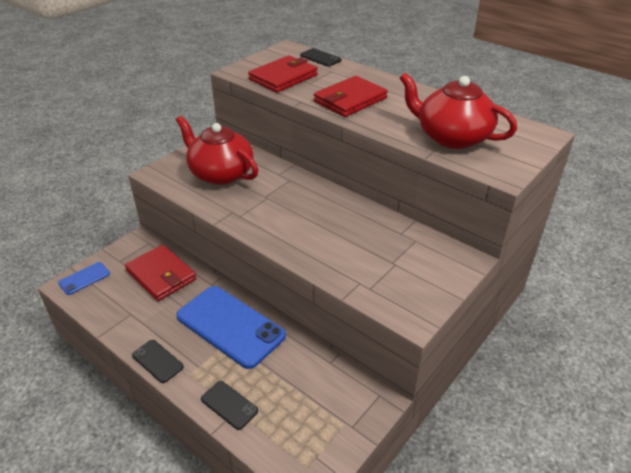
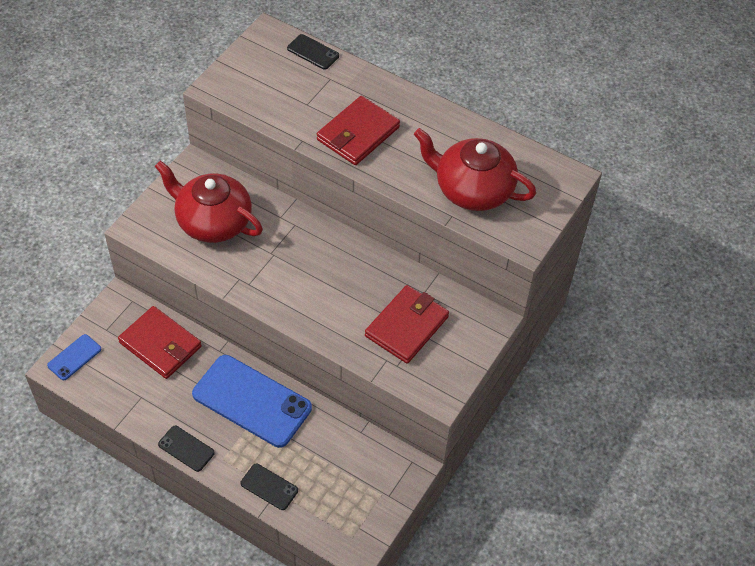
camera: 10 degrees left, 15 degrees up
red wallet [248,55,318,93] -> red wallet moved to [365,285,449,364]

